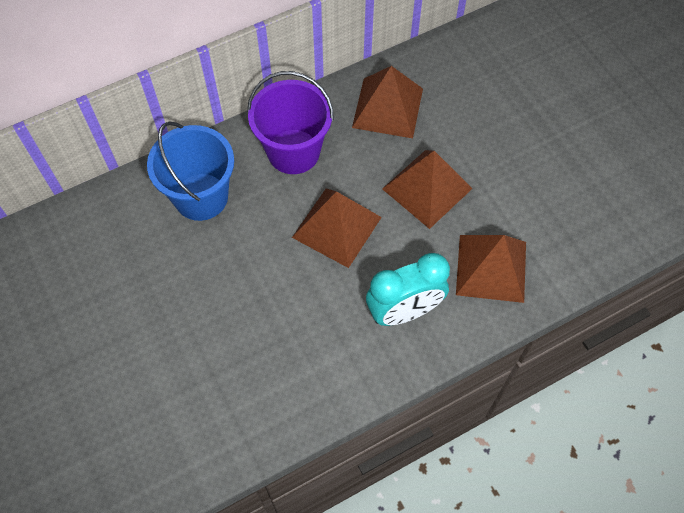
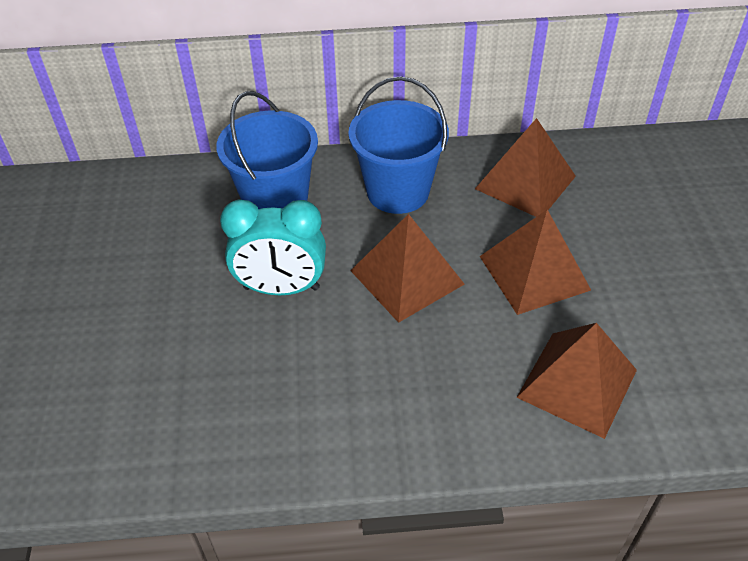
camera: 25 degrees right, 15 degrees down
purple bucket [247,71,334,174] -> blue bucket [348,76,449,214]
turquoise clock [366,253,450,326] -> turquoise clock moved to [220,199,326,295]

